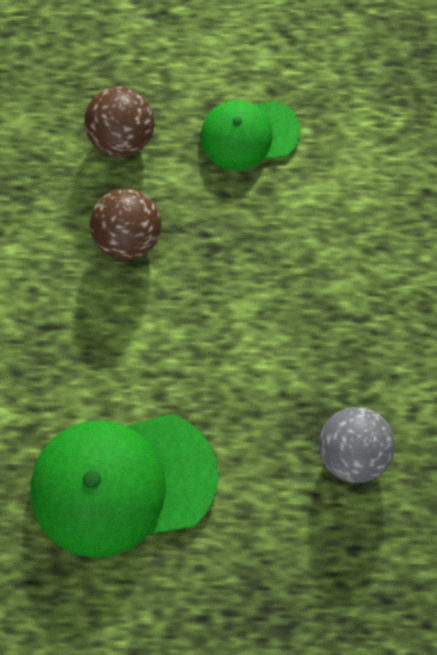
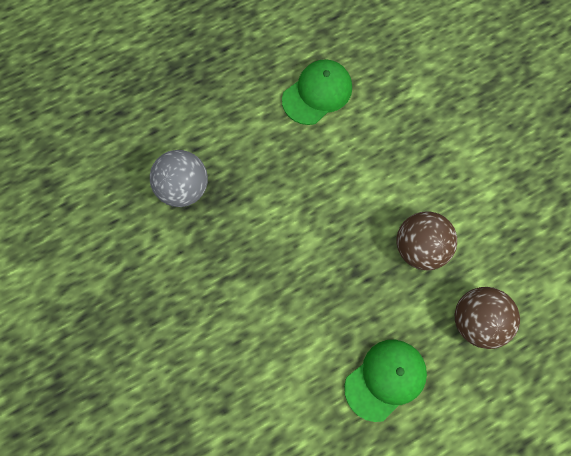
camera: 150 degrees right, 0 degrees up
green cap [30,414,218,558] -> green cap [282,59,352,125], size x0.58

